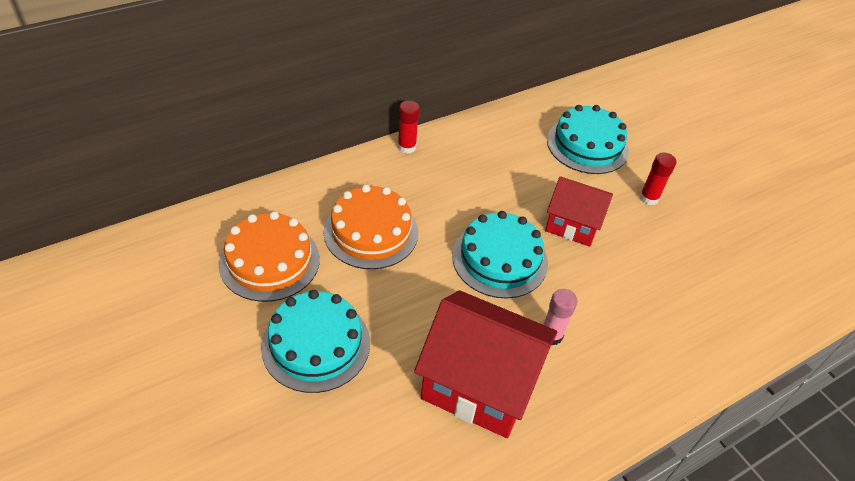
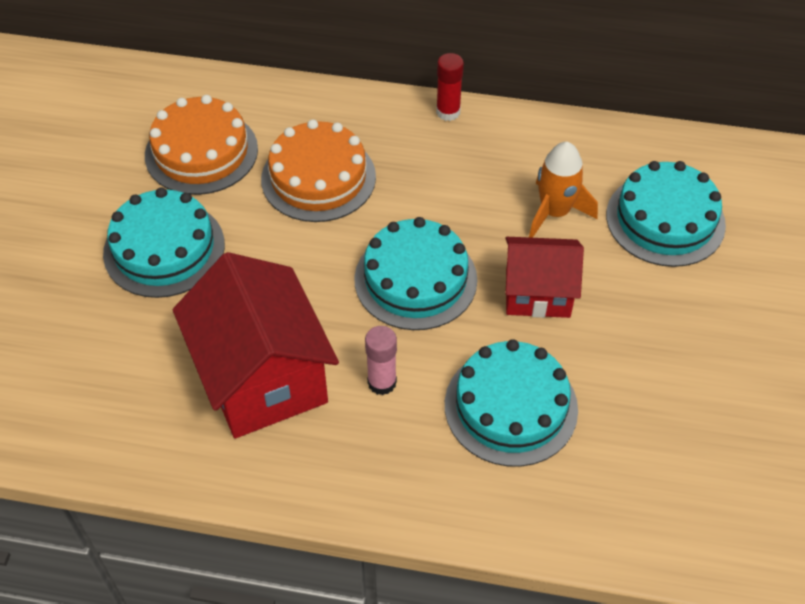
camera: 45 degrees right, 5 degrees up
red house [545,176,613,247] -> red house turned 60 degrees counterclockwise [505,237,584,318]
red glue stick [640,152,676,205] -> none
none -> turquoise cake [445,339,578,467]
none -> orange rocket [529,142,598,238]

